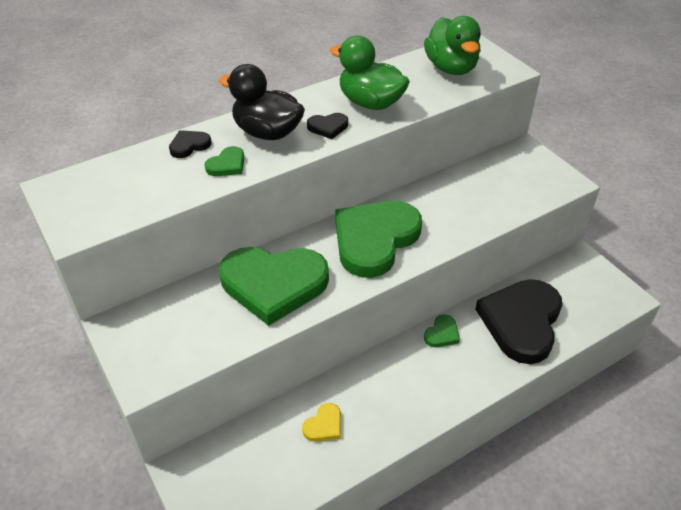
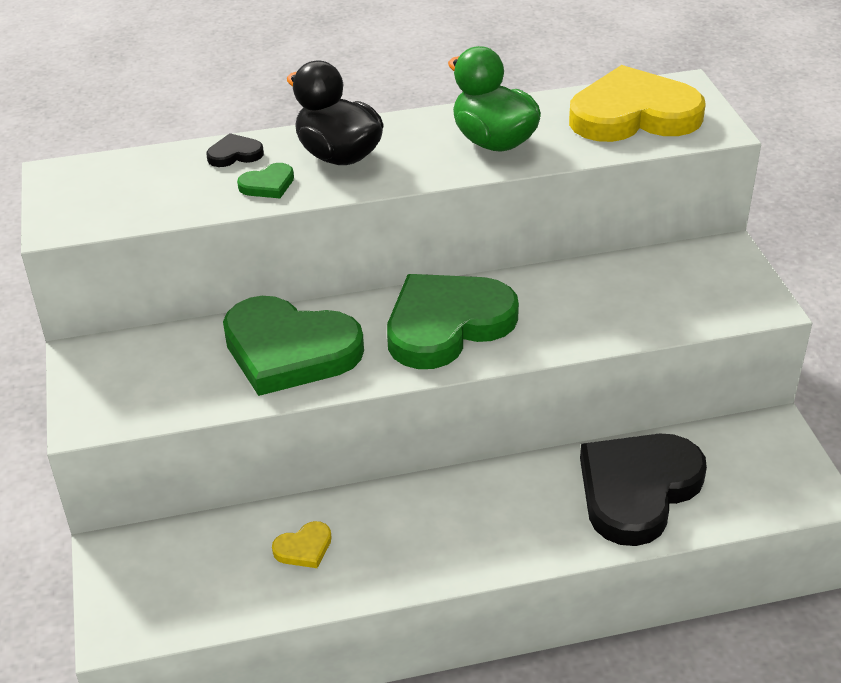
camera: 20 degrees right, 5 degrees down
black heart [307,113,348,139] -> none
green duck [424,16,481,75] -> yellow heart [569,65,706,142]
green heart [424,314,460,347] -> none

